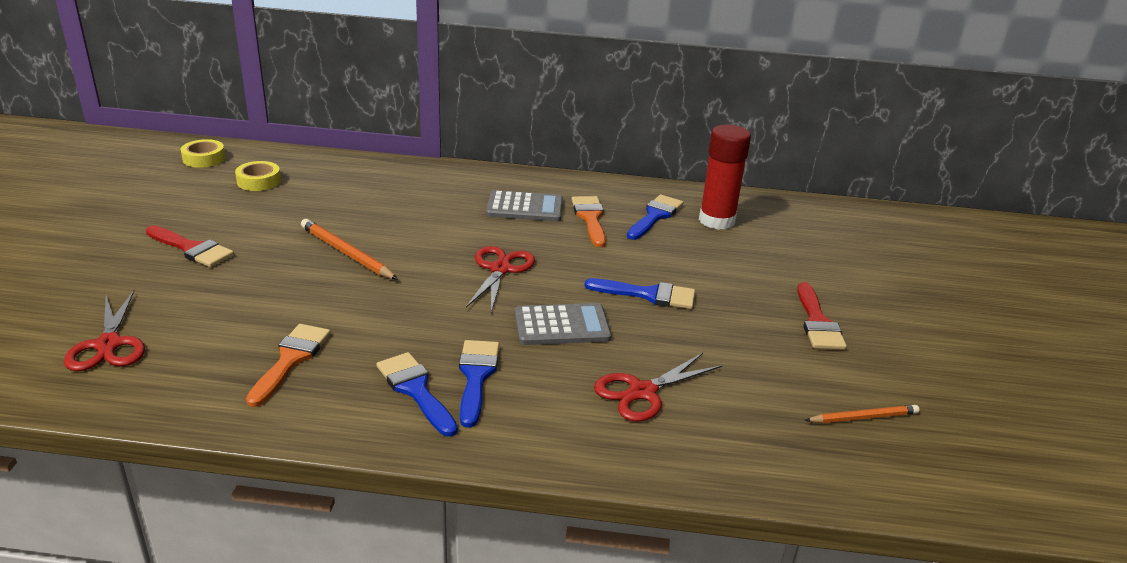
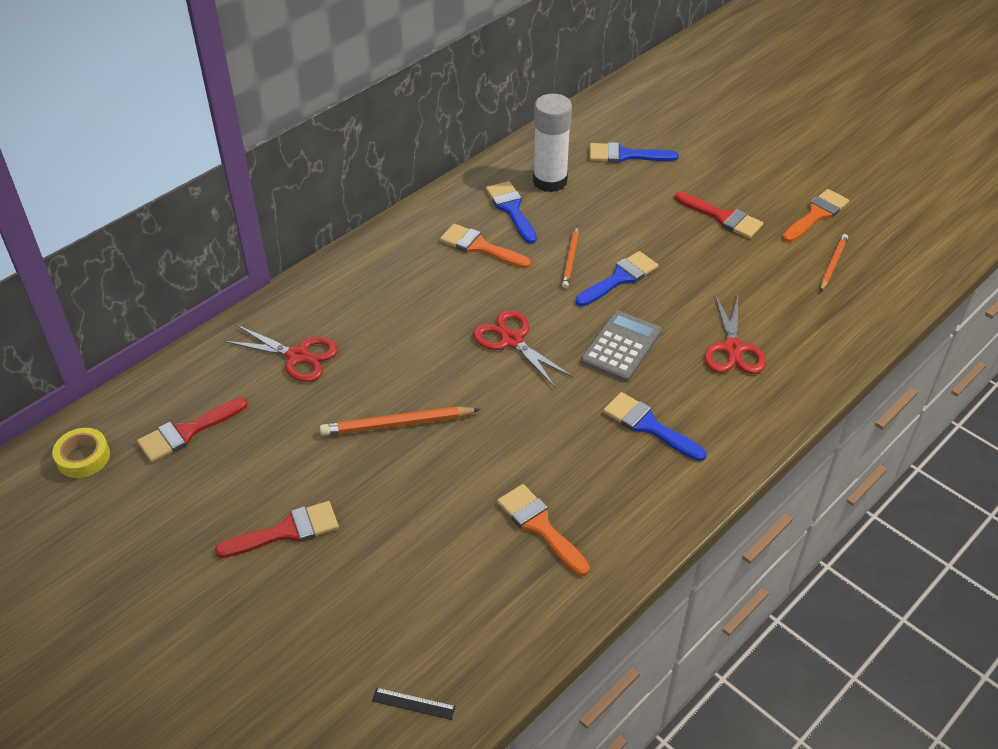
camera: 50 degrees left, 15 degrees up
red scissors [64,290,145,371] -> red scissors moved to [224,325,338,382]
yellow tape [235,161,281,191] -> red brush [137,397,247,462]
blue brush [376,352,458,437] -> blue brush moved to [589,142,679,163]
grey calculator [486,190,563,221] -> none
red glue stick [699,125,751,230] -> white glue stick [533,94,572,192]
none -> black ruler [372,688,456,720]
none -> orange pencil [562,227,579,288]
none -> orange brush [782,189,849,242]

